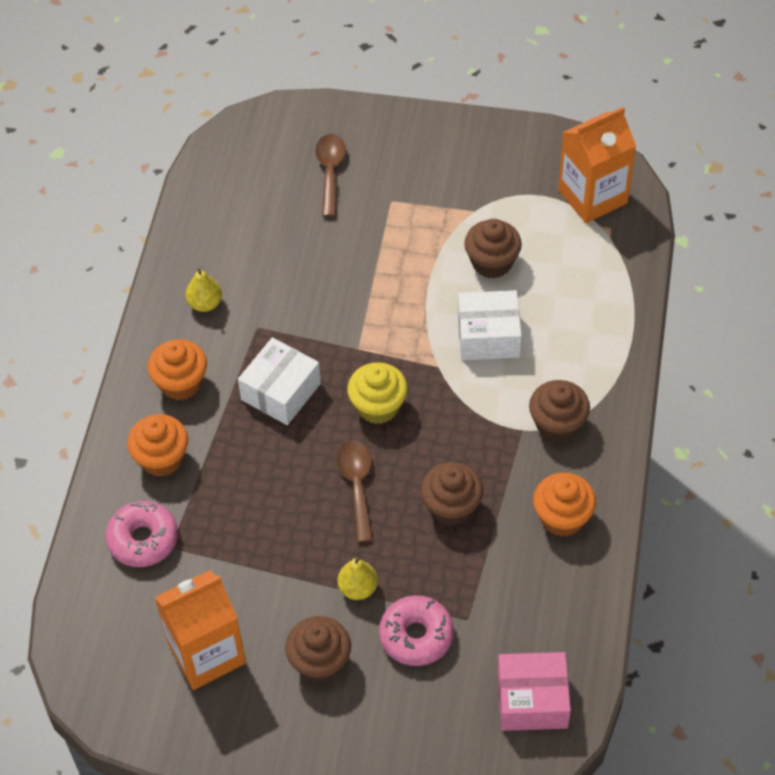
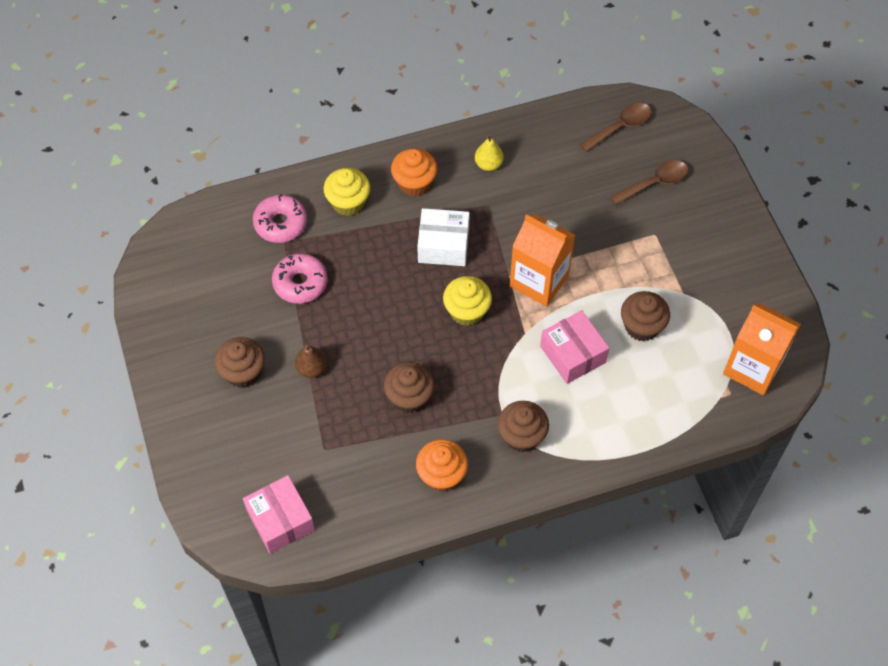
camera: 60 degrees right, 5 degrees up
orange cupcake [127,414,188,477] -> yellow cupcake [324,168,370,216]
orange carton [155,570,246,690] -> orange carton moved to [510,214,575,307]
brown spoon [337,440,373,542] -> brown spoon moved to [580,103,651,152]
yellow pear [337,557,378,600] -> brown pear [295,345,327,378]
pink donut [379,595,454,666] -> pink donut moved to [272,253,328,304]
white box [458,290,522,360] -> pink box [540,310,609,384]

